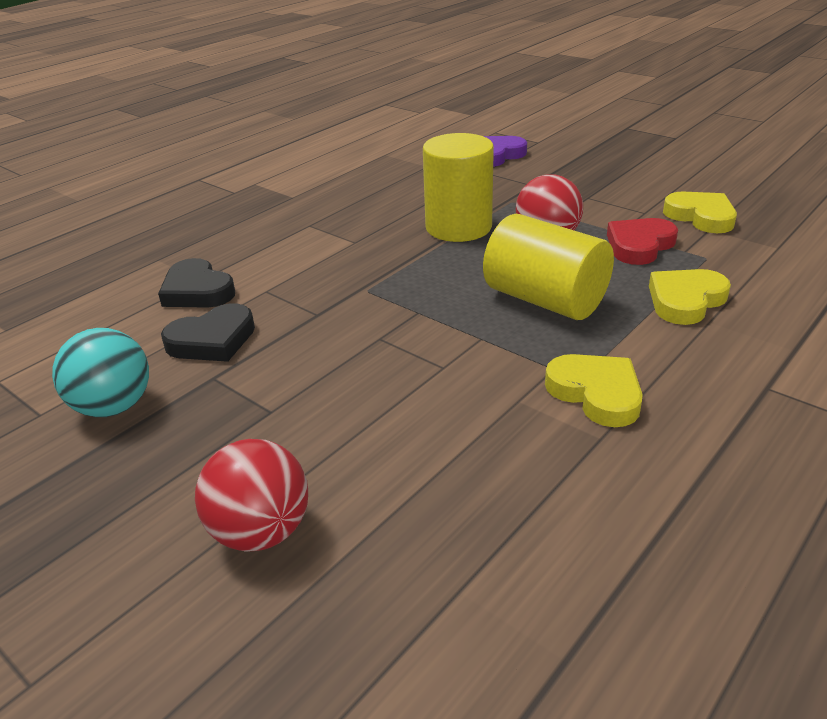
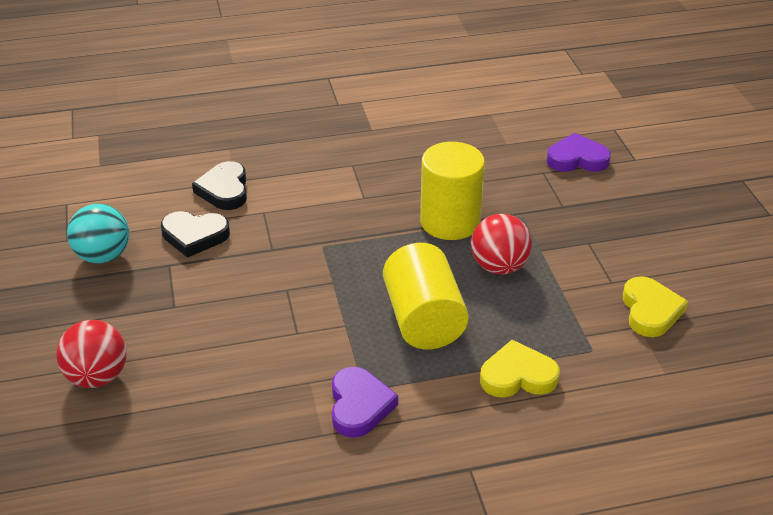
camera: 35 degrees right, 5 degrees up
yellow heart [545,354,643,427] -> purple heart [332,367,398,438]
red heart [607,218,678,265] -> none

